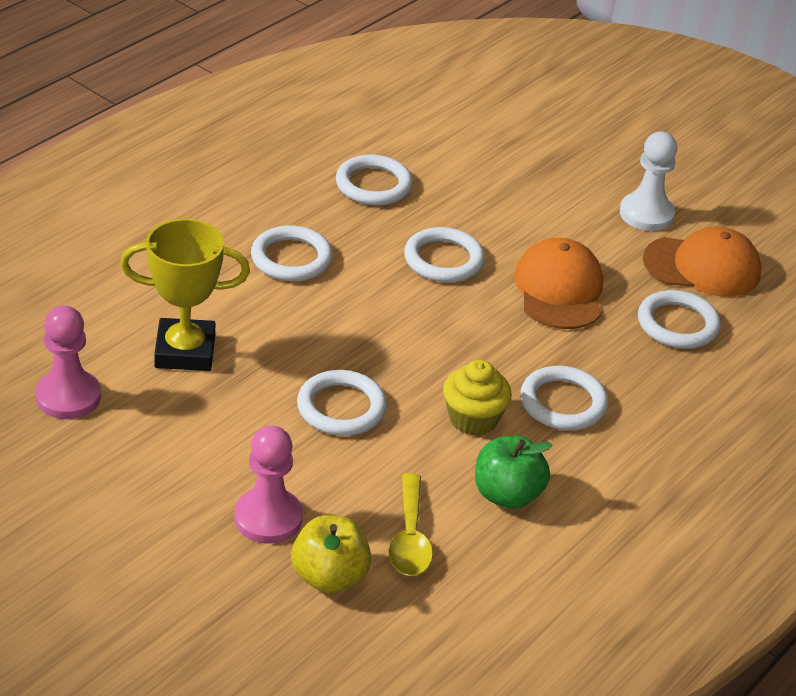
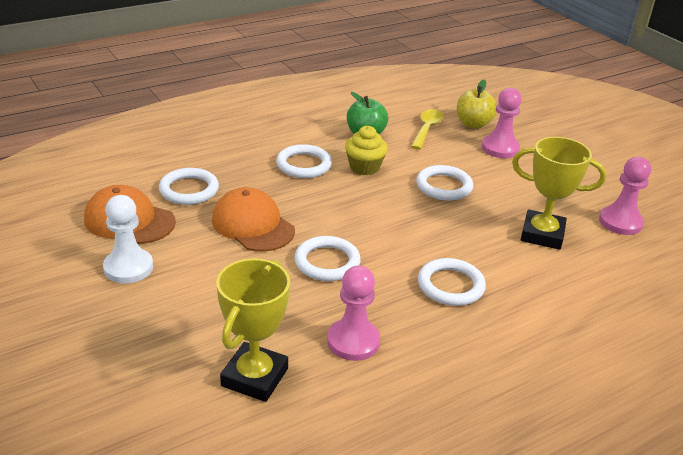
camera: 160 degrees left, 5 degrees down
white ring [336,155,413,205] -> pink pawn [327,266,380,361]
orange cap [514,238,603,329] -> orange cap turned 120 degrees clockwise [212,187,295,252]
none -> yellow trophy [216,258,290,402]

